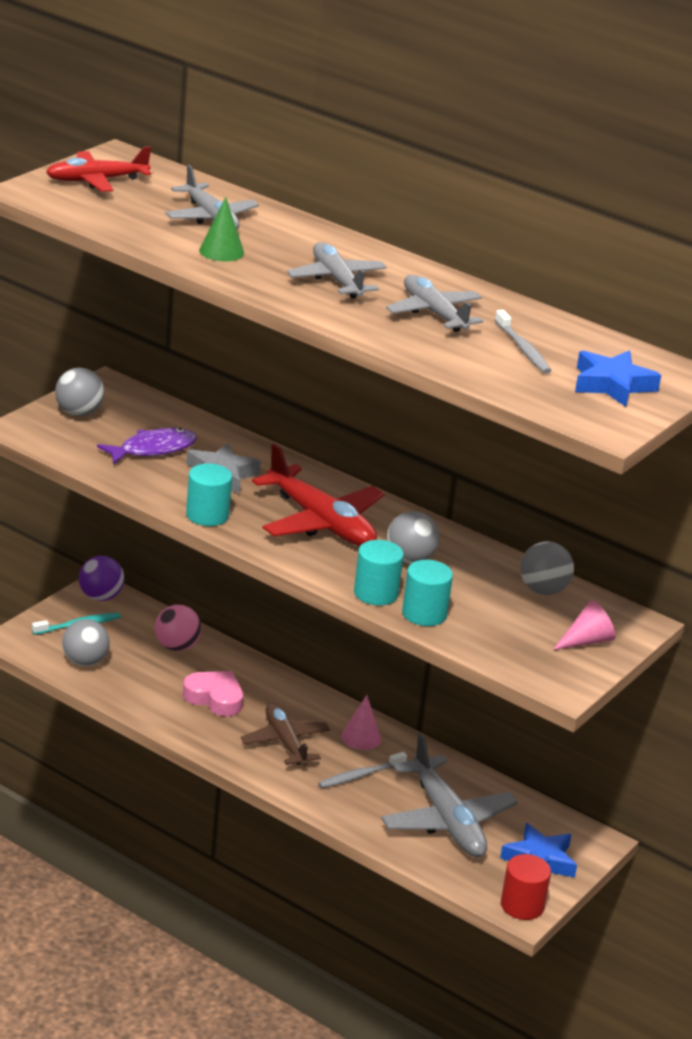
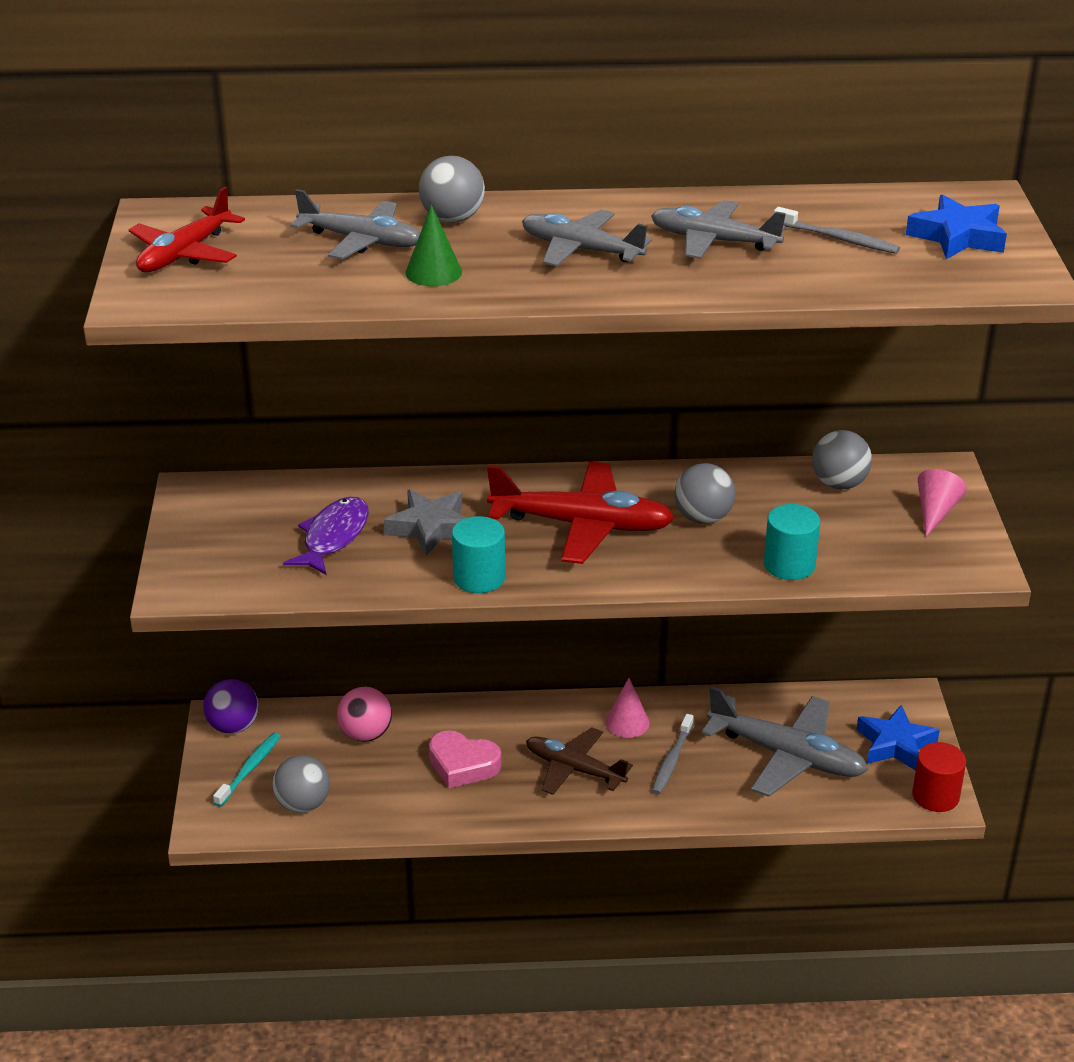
camera: 35 degrees left, 5 degrees up
grey ball [55,367,104,417] -> grey ball moved to [419,156,485,223]
pink heart [183,671,243,716] -> pink heart turned 150 degrees counterclockwise [429,730,501,788]
turquoise cylinder [354,540,404,605] -> none

